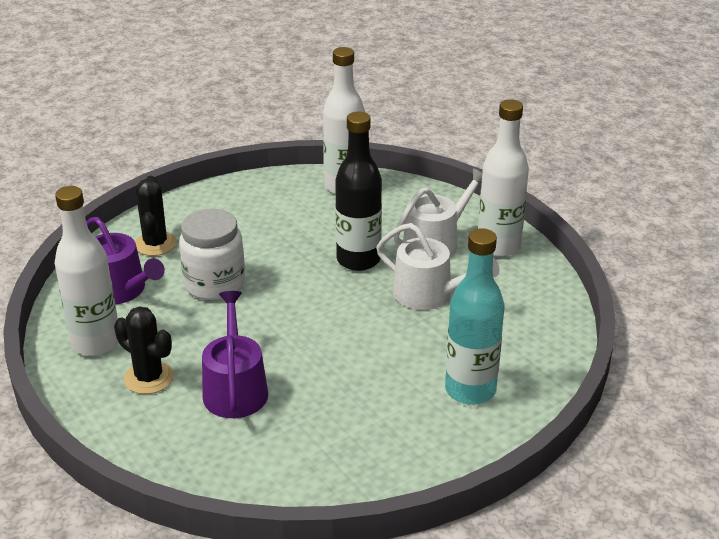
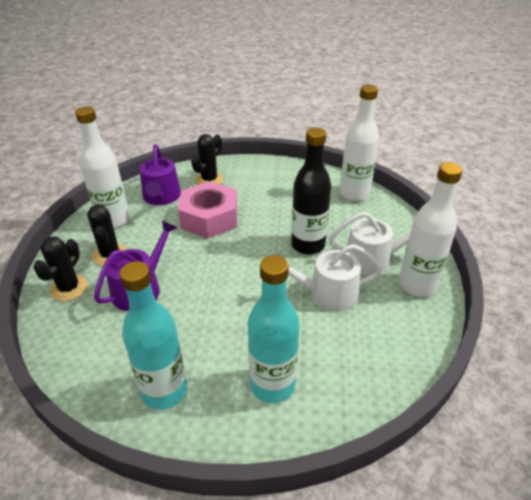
camera: 40 degrees right, 5 degrees up
white jar [179,209,245,301] -> pink nut [178,181,237,238]
white watering can [376,223,499,310] -> white watering can turned 105 degrees clockwise [275,244,382,312]
none -> black cactus [33,236,88,301]
none -> turquoise bottle [120,261,187,410]

